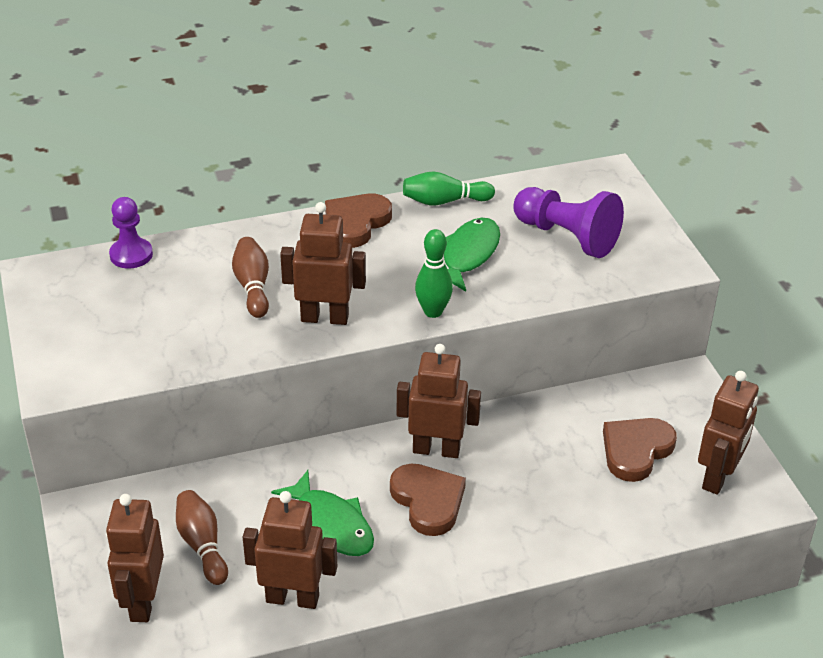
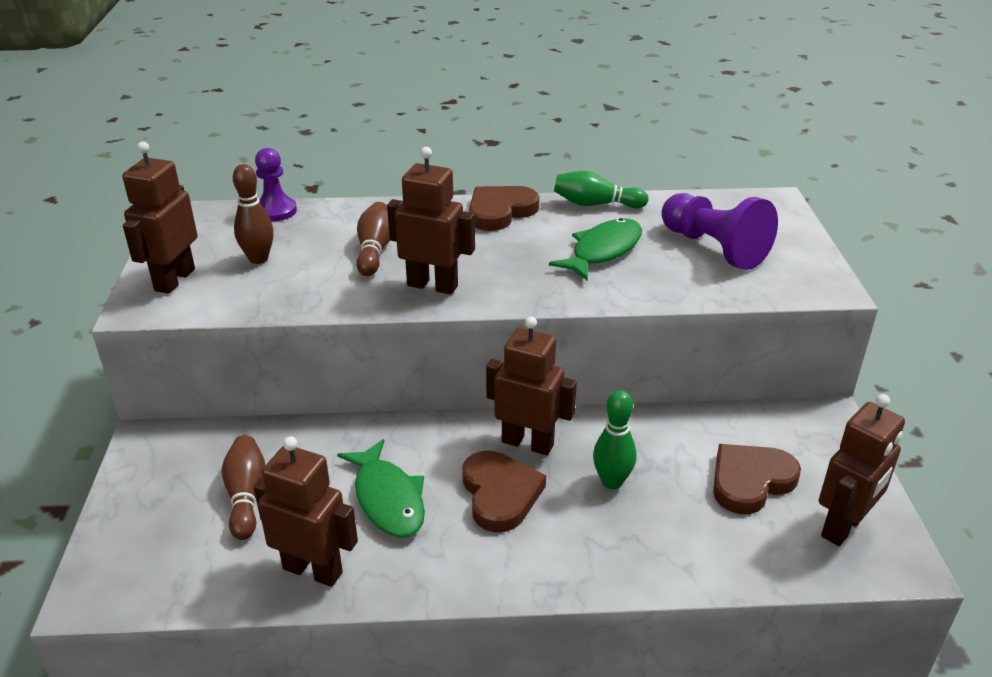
camera: 15 degrees right, 5 degrees down
brown robot [106,494,164,622] -> brown robot moved to [122,142,198,294]
green bowling pin [415,229,453,318] -> green bowling pin moved to [593,390,637,489]
none -> brown bowling pin [233,164,274,264]

